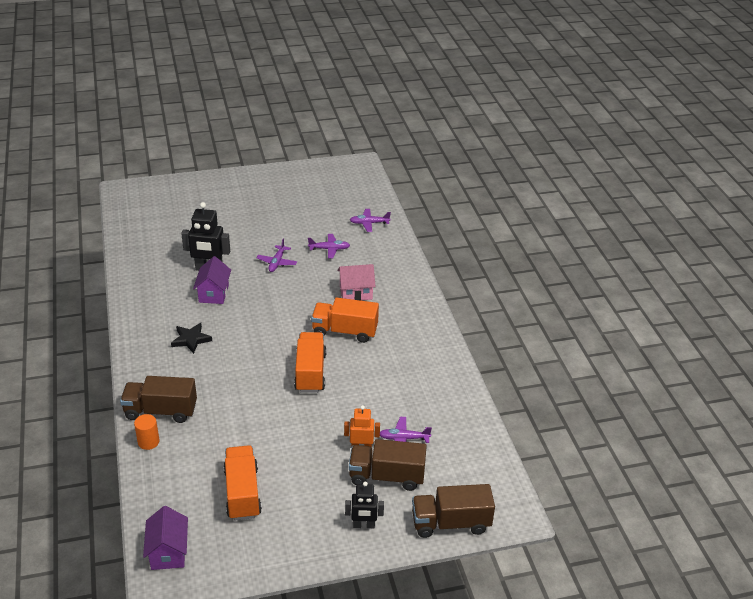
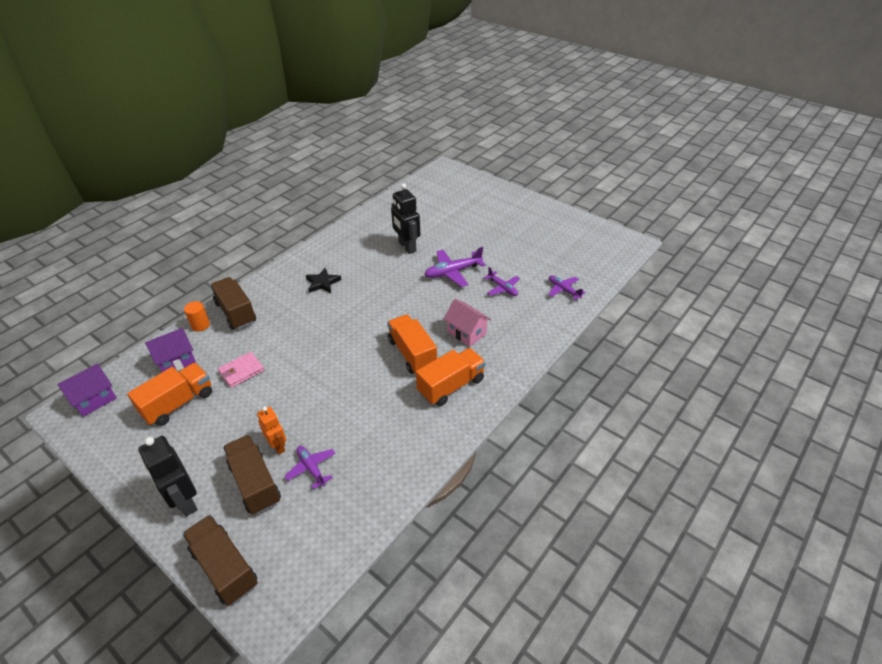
camera: 55 degrees right, 5 degrees up
purple house [193,256,231,304] -> purple house moved to [145,328,196,372]
purple plane [256,239,297,272] -> purple plane [424,247,486,287], size x1.55
orange truck [294,332,326,393] -> orange truck moved to [416,348,486,406]
black robot [345,481,384,528] -> black robot [138,436,198,517], size x1.59
none -> pink wallet [218,352,264,388]

